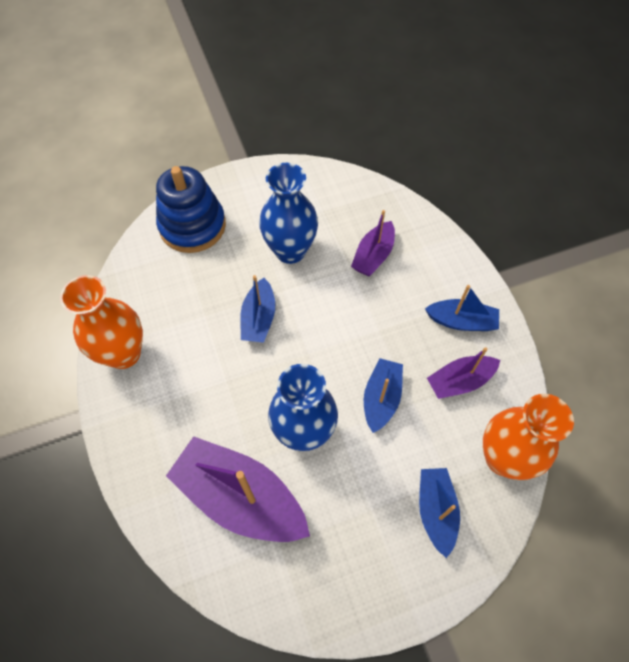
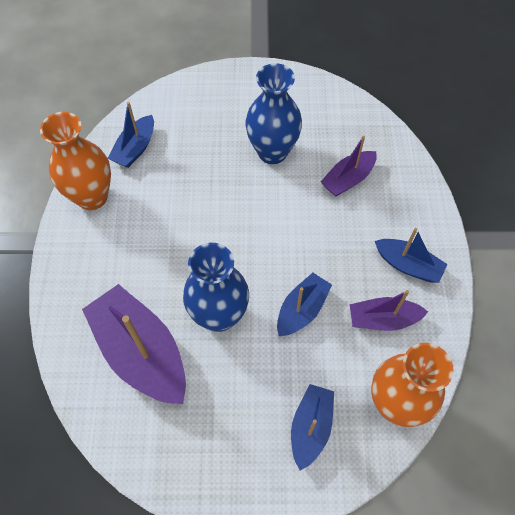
camera: 20 degrees right, 0 degrees up
blue stacking toy [156,166,226,253] -> none
blue boat [240,275,275,343] -> blue boat moved to [108,102,154,168]

